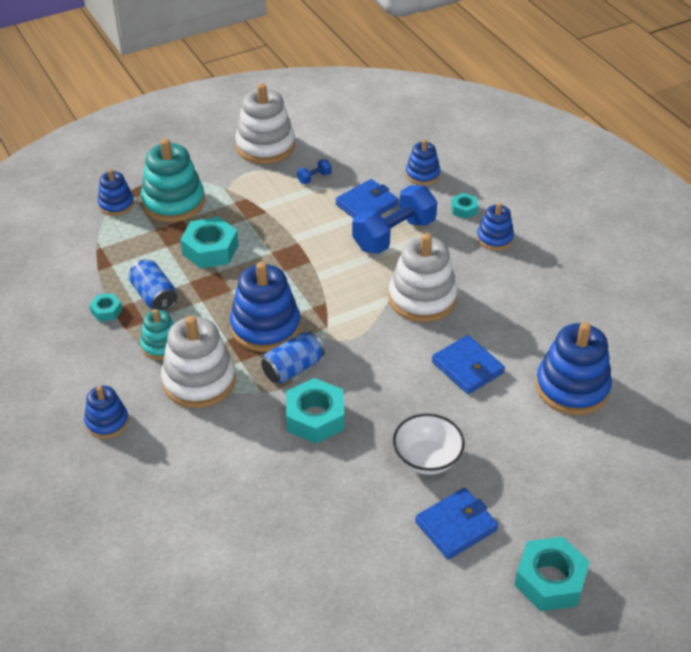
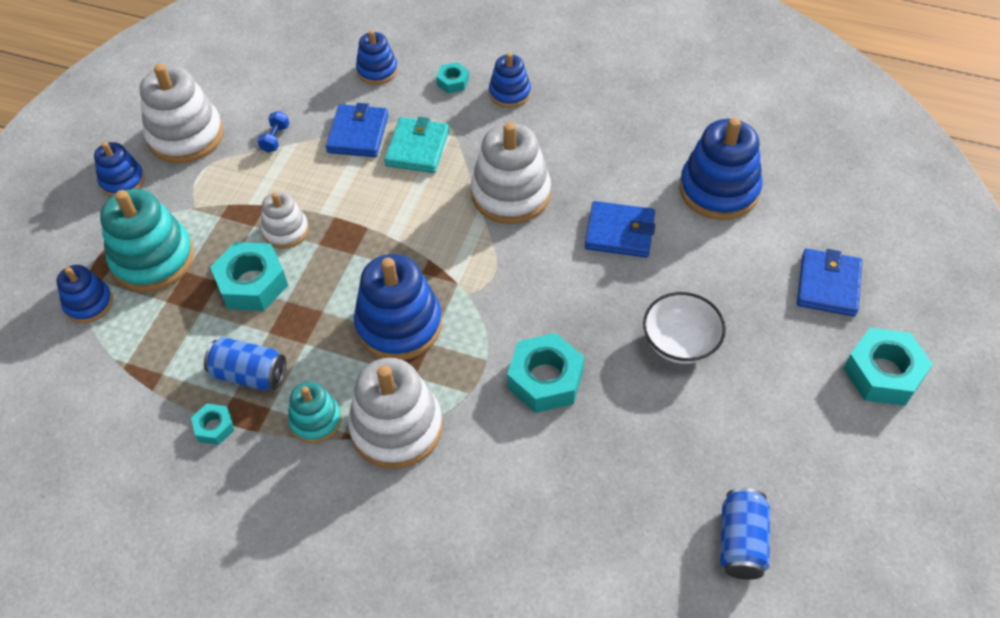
camera: 40 degrees left, 10 degrees up
blue stacking toy [84,385,129,438] -> blue stacking toy moved to [94,142,145,197]
blue can [261,331,325,384] -> blue can moved to [720,488,770,580]
blue dumbbell [352,185,437,254] -> turquoise wallet [384,117,449,173]
blue wallet [415,488,498,559] -> blue wallet moved to [797,248,862,316]
none -> white stacking toy [261,192,309,249]

